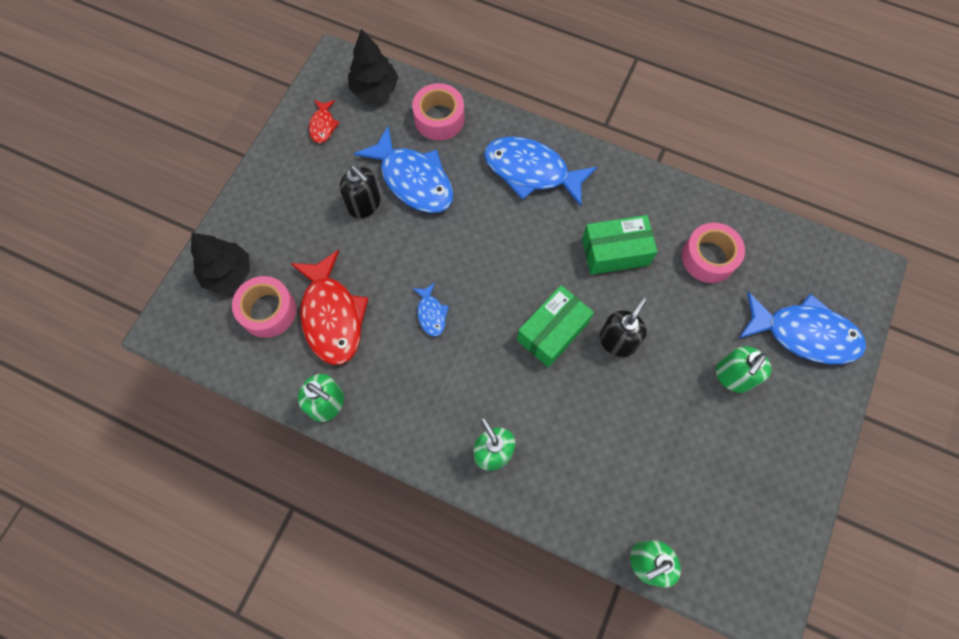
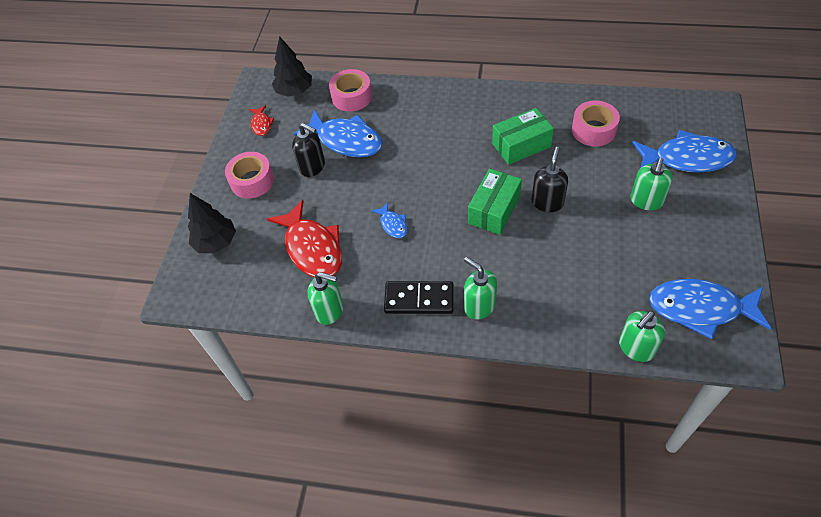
camera: 10 degrees left, 15 degrees down
pink tape [232,276,296,338] -> pink tape moved to [225,152,274,199]
blue fish [484,136,597,207] -> blue fish moved to [649,279,771,340]
none -> black domino [384,281,454,314]

